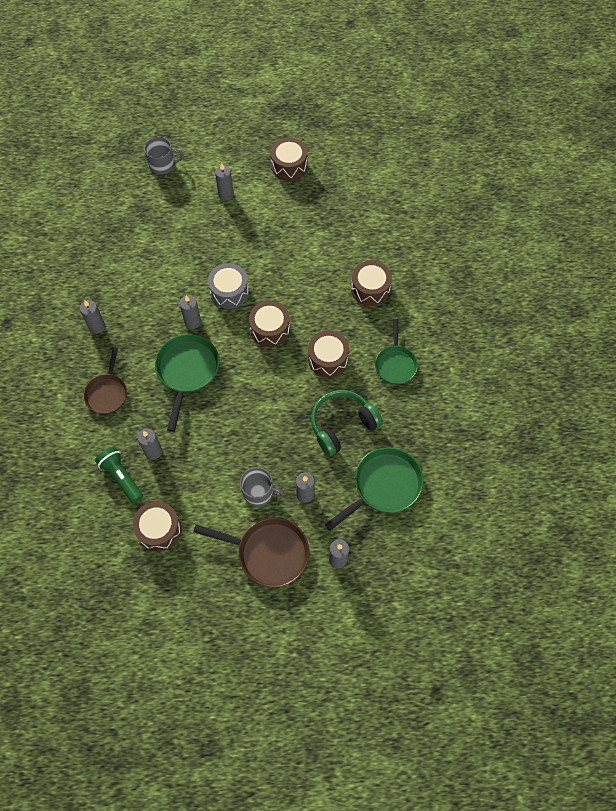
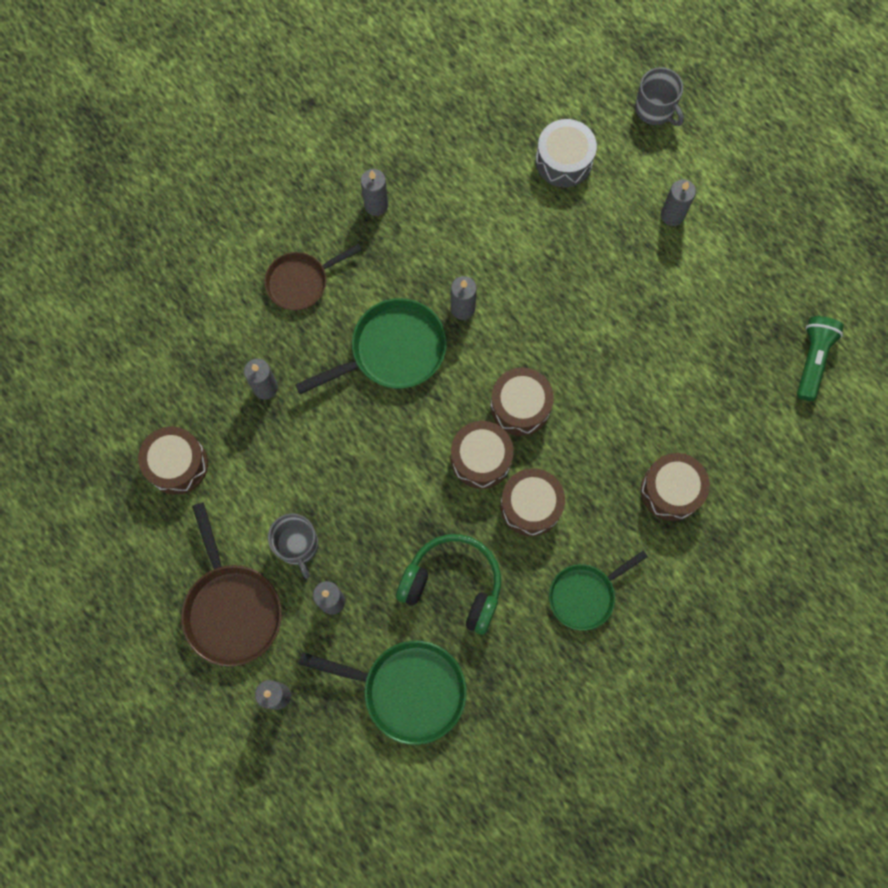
camera: 55 degrees right, 10 degrees up
green flashlight [95,447,143,504] -> green flashlight moved to [797,316,844,401]
grey drum [208,263,249,309] -> grey drum moved to [536,119,597,187]
brown drum [271,138,307,181] -> brown drum moved to [451,421,514,489]

